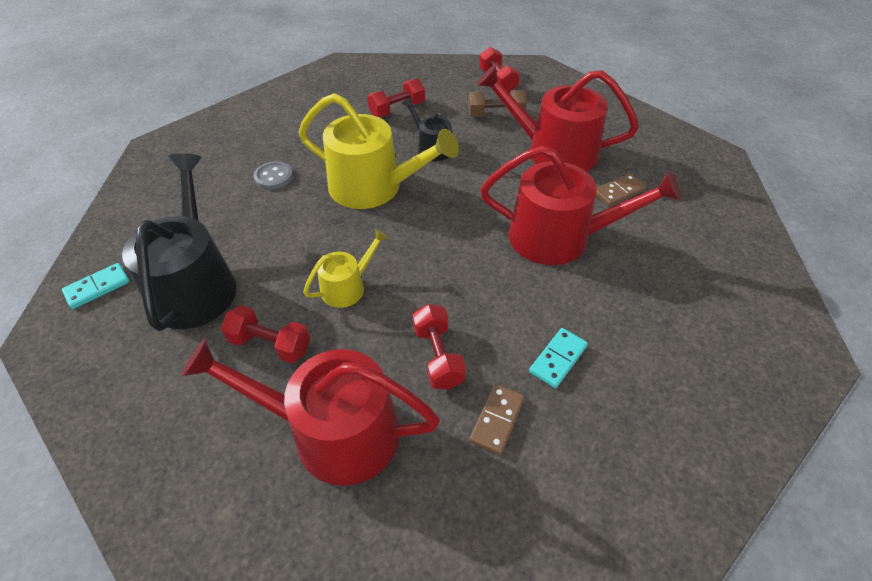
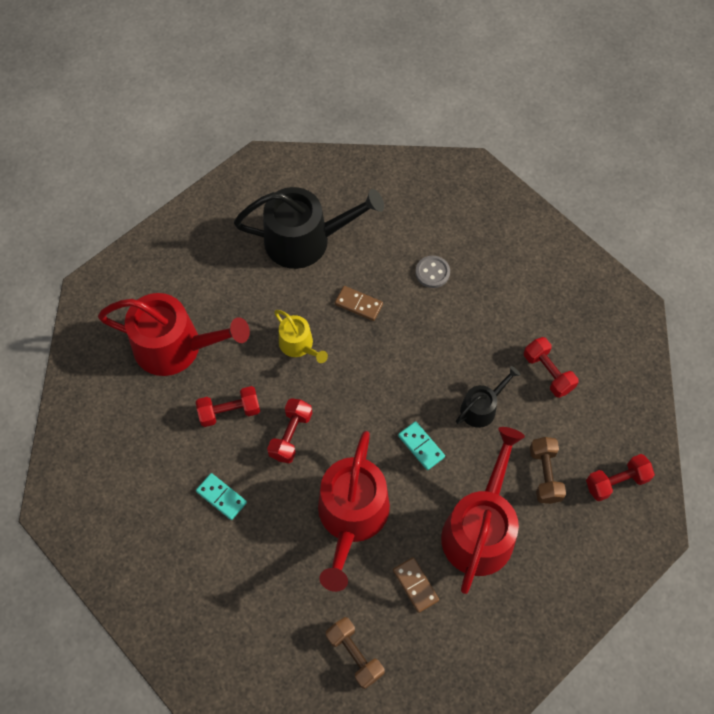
camera: 90 degrees right, 15 degrees up
turquoise domino [62,263,130,309] -> turquoise domino moved to [398,421,445,470]
red watering can [181,339,440,486] -> red watering can turned 90 degrees clockwise [98,293,250,376]
red dumbbell [221,305,310,363] -> red dumbbell moved to [267,398,312,463]
yellow watering can [298,93,459,209] -> none
brown domino [469,384,525,455] -> brown domino moved to [335,286,383,321]
none -> brown dumbbell [326,617,385,689]

